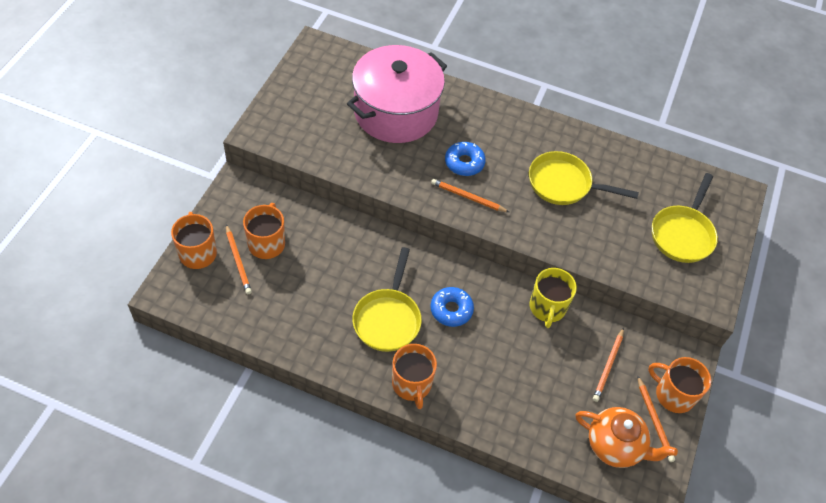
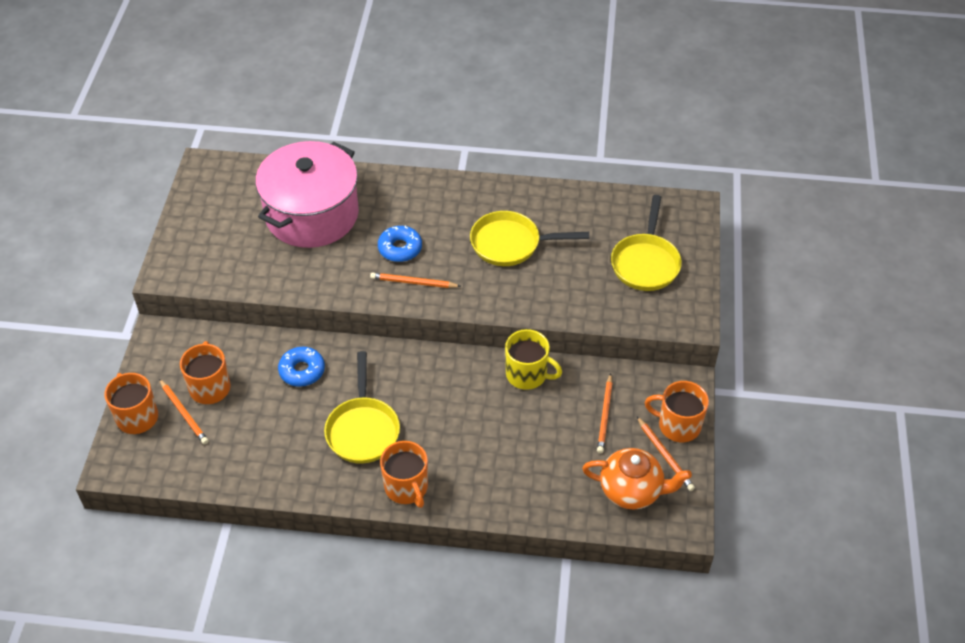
camera: 10 degrees left, 5 degrees down
blue donut [430,287,474,327] -> blue donut moved to [278,347,325,387]
yellow mug [530,268,577,328] -> yellow mug turned 60 degrees counterclockwise [505,329,562,390]

